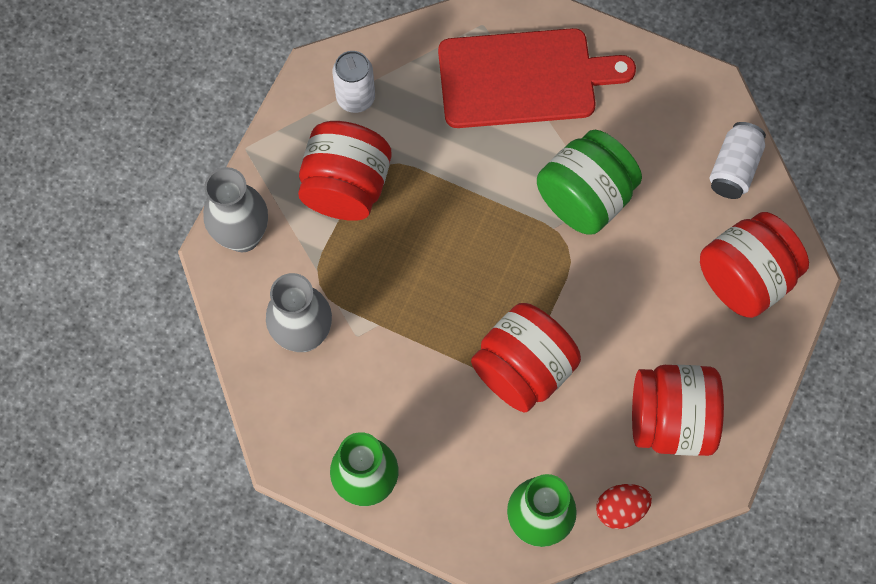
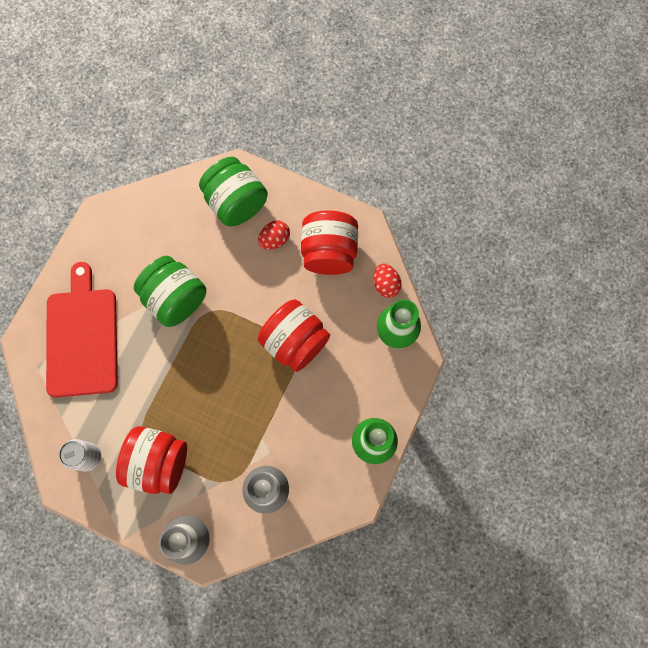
camera: 90 degrees left, 5 degrees up
red jar [700,212,809,318] -> green jar [199,157,268,226]
white can [709,122,766,199] -> none
none -> red egg [258,220,290,250]

